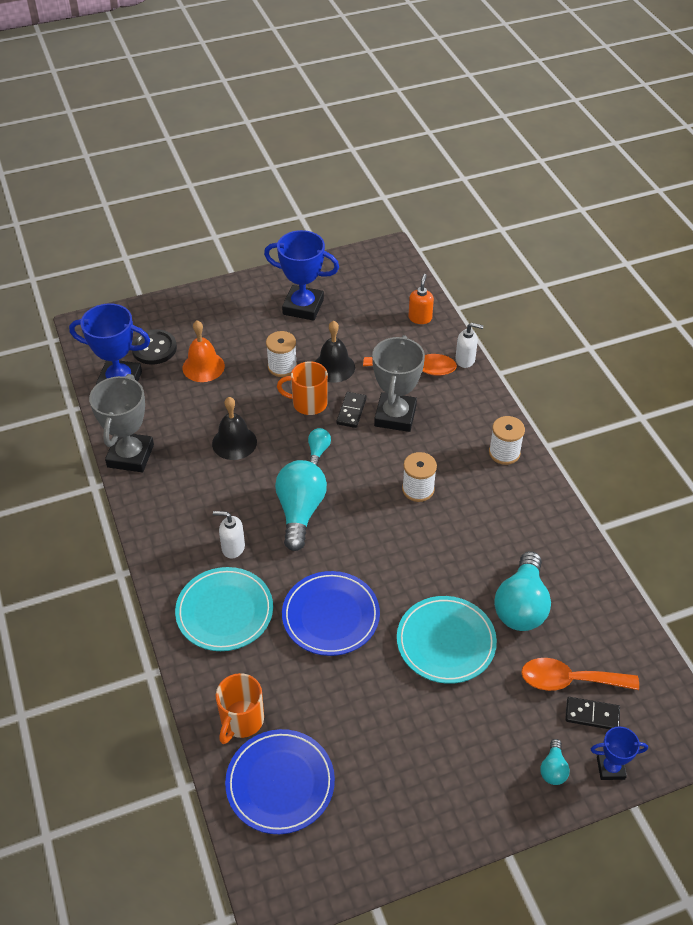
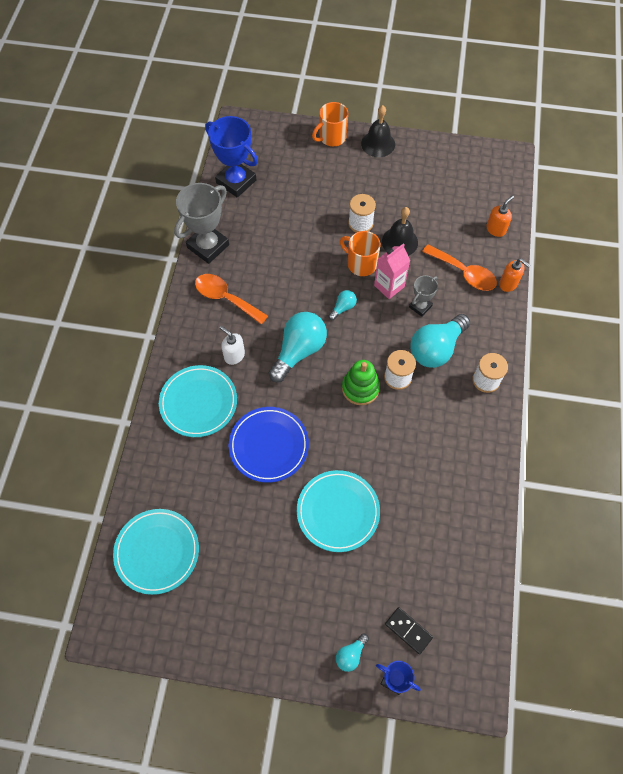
camera: 30 degrees right, 15 degrees up
black button [132,329,177,365] -> none
orange bell [183,320,225,382] -> none
black bell [212,397,257,460] -> black bell moved to [361,105,395,157]
orange mug [216,673,264,744] -> orange mug moved to [312,102,348,146]
blue plate [225,729,335,834] -> turquoise plate [113,509,199,595]
blue trophy [264,230,339,321] -> none
black domino [336,392,367,428] -> pink carton [374,243,410,299]
grey trophy [372,335,425,432] -> grey trophy [409,275,438,317], size x0.53
white soap dispenser [456,323,484,368] -> orange soap dispenser [499,258,531,292]
turquoise light bulb [494,551,551,631] -> turquoise light bulb moved to [410,314,470,368]
orange spoon [521,658,639,691] -> orange spoon moved to [195,274,268,324]
none -> green stacking toy [342,360,380,405]

